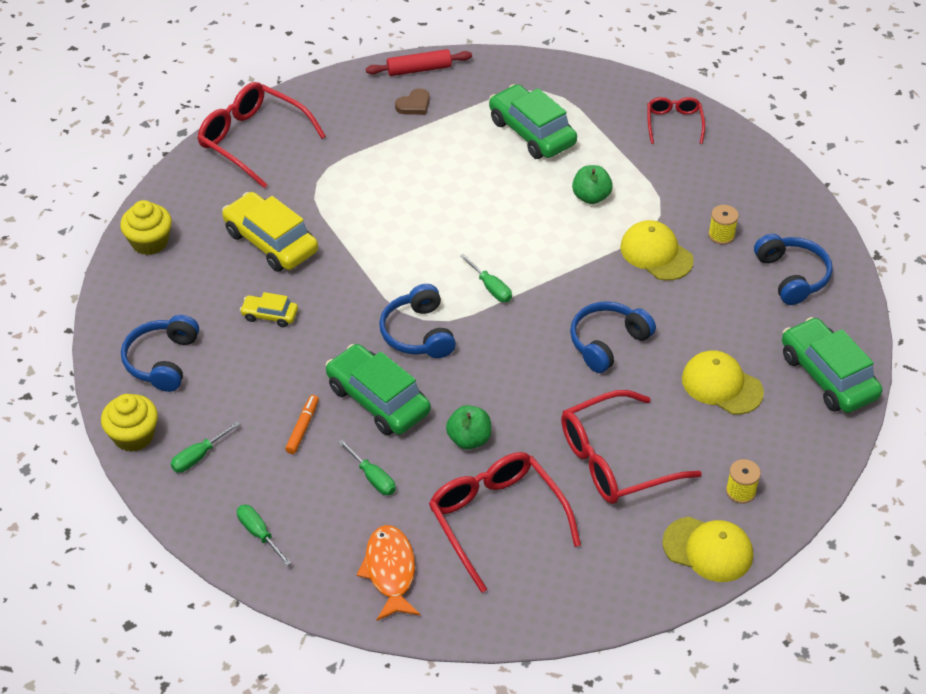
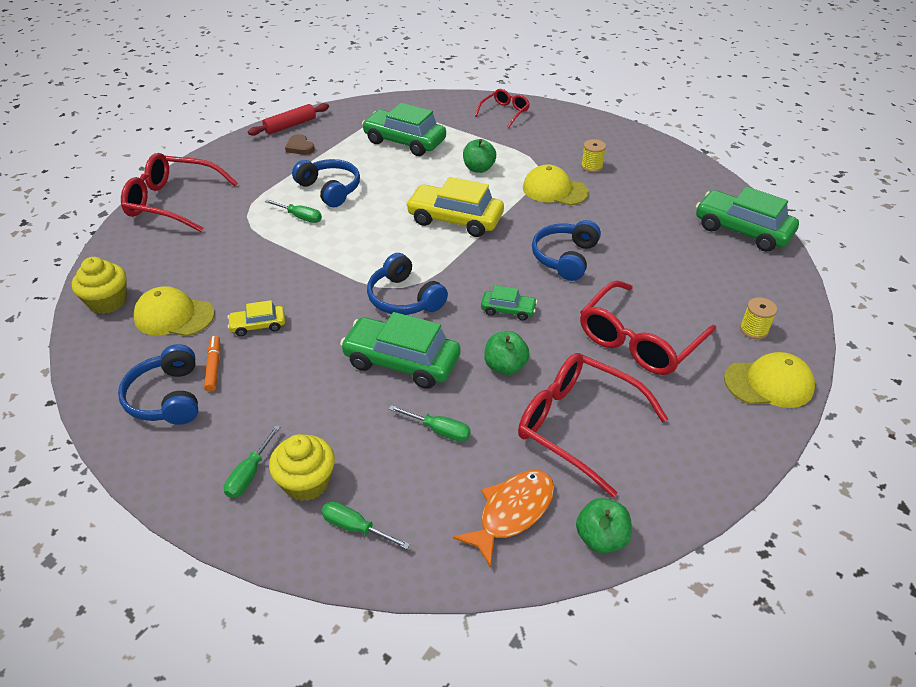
camera: 25 degrees left, 5 degrees down
yellow cupcake [101,394,158,452] -> yellow cupcake moved to [269,434,335,501]
yellow car [222,192,318,272] -> yellow car moved to [406,177,504,237]
orange marker [285,395,319,454] -> orange marker moved to [204,335,220,392]
orange fish [357,525,420,621] -> orange fish turned 75 degrees clockwise [453,470,554,568]
brown heart [395,88,430,115] -> brown heart turned 120 degrees clockwise [285,134,315,155]
green screwdriver [460,254,512,302] -> green screwdriver moved to [265,199,322,223]
red glasses [647,97,705,144] -> red glasses turned 60 degrees clockwise [475,89,530,128]
yellow cap [682,351,764,415] -> yellow cap moved to [133,286,215,336]
blue headphones [754,234,832,305] -> blue headphones moved to [292,159,360,207]
none -> green car [481,286,537,321]
none -> green apple [576,498,632,553]

